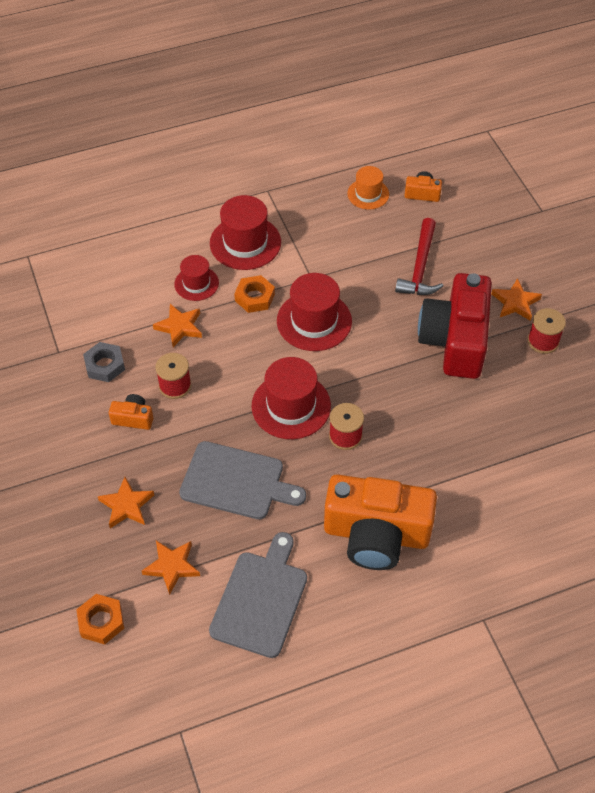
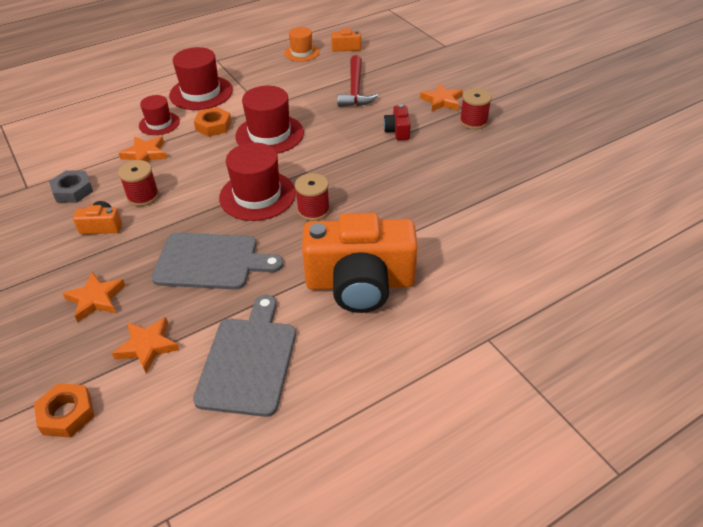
camera: 10 degrees left, 10 degrees down
red camera [418,273,492,379] -> red camera [383,104,411,140], size x0.41

